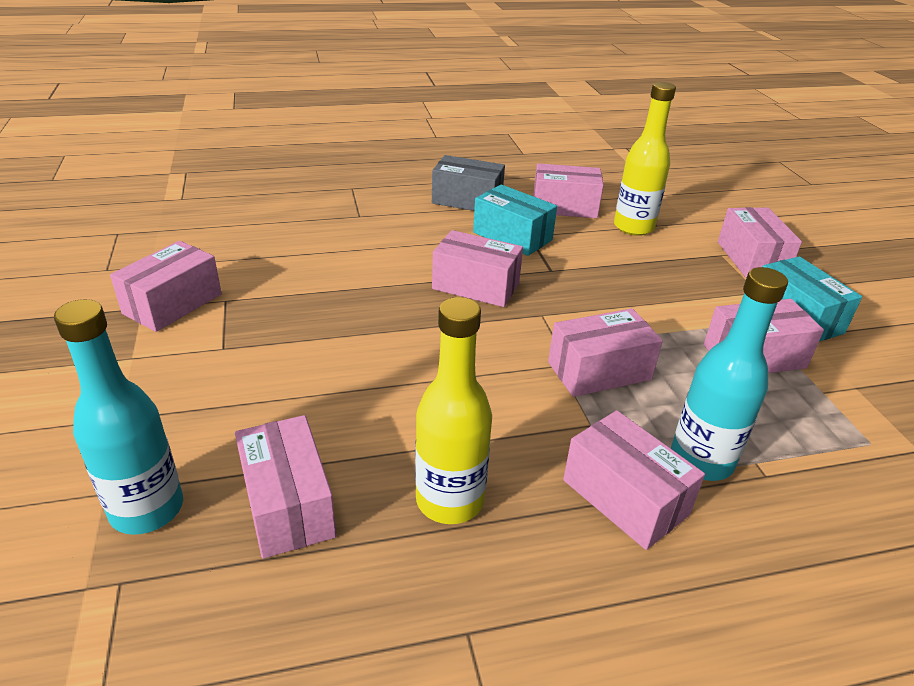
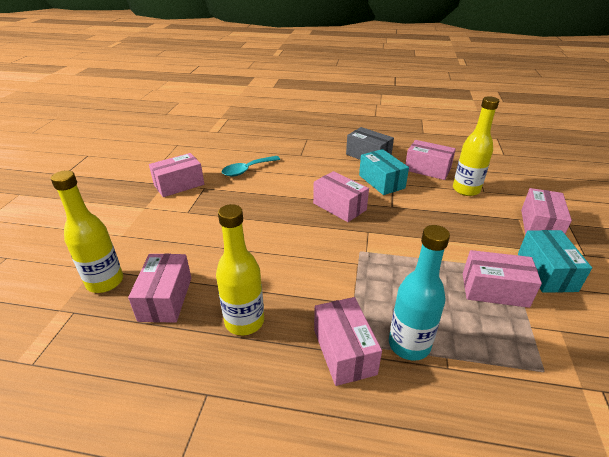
camera: 25 degrees right, 0 degrees up
turquoise bottle [54,299,183,535] -> yellow bottle [51,170,123,293]
pink box [548,308,663,397] -> none
none -> turquoise spoon [222,156,280,176]

